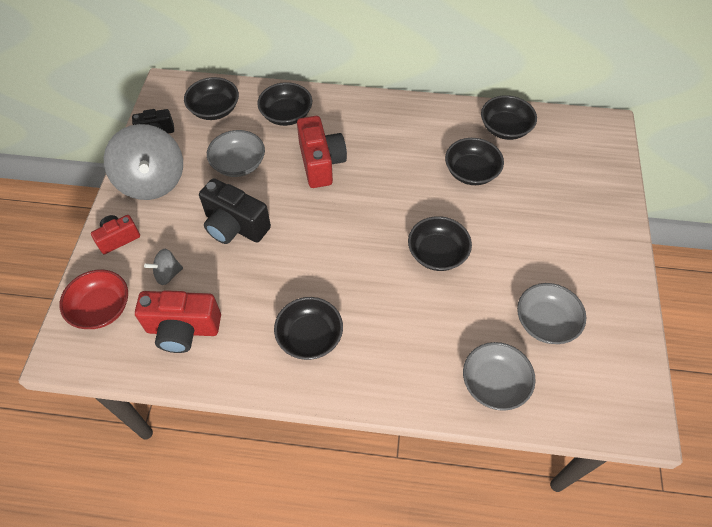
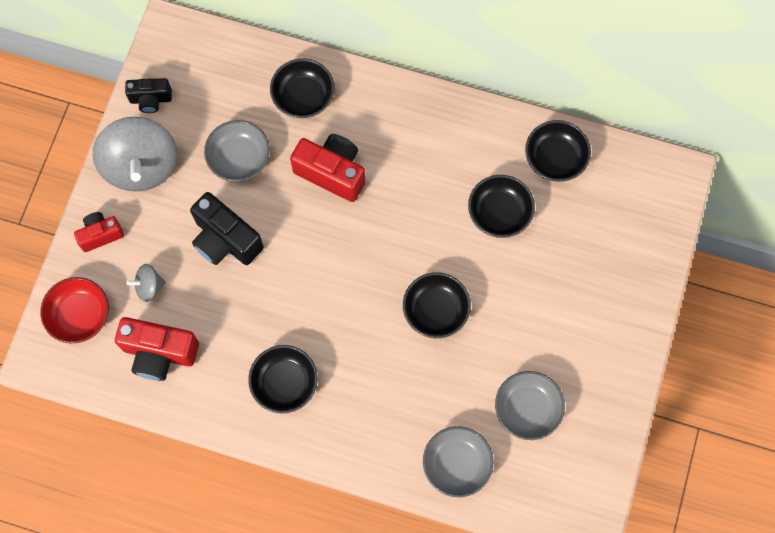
camera: 10 degrees right, 15 degrees up
black bowl [184,77,239,120] -> none
red camera [297,116,347,188] -> red camera turned 60 degrees counterclockwise [290,134,365,202]

